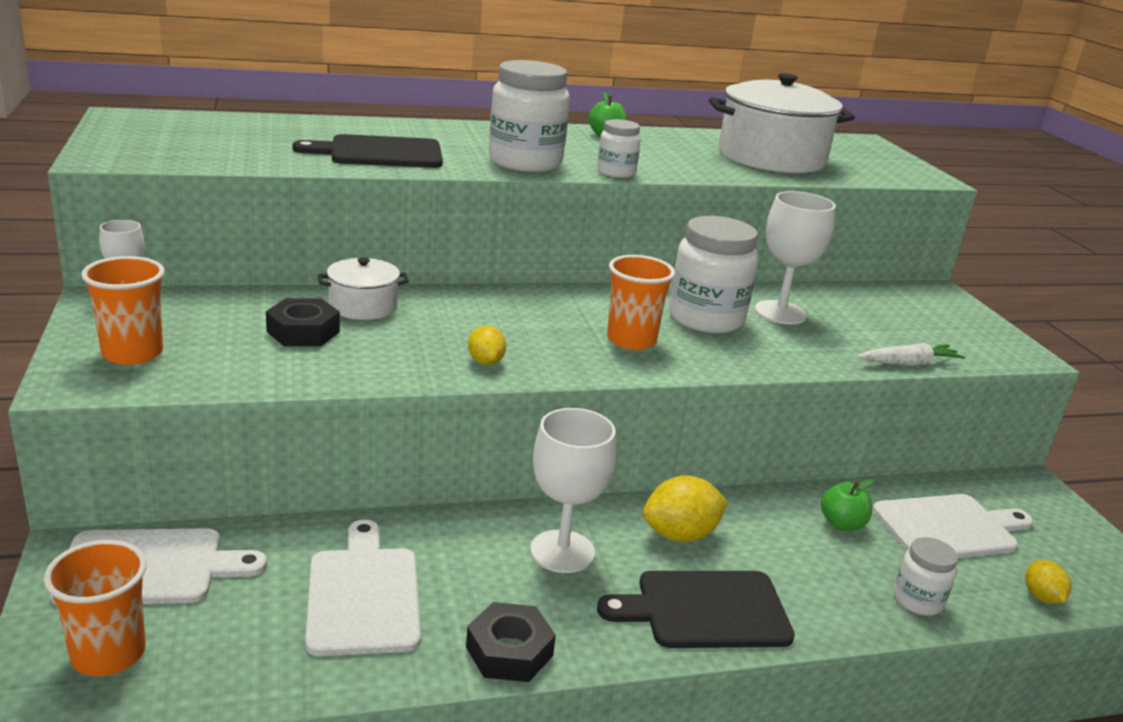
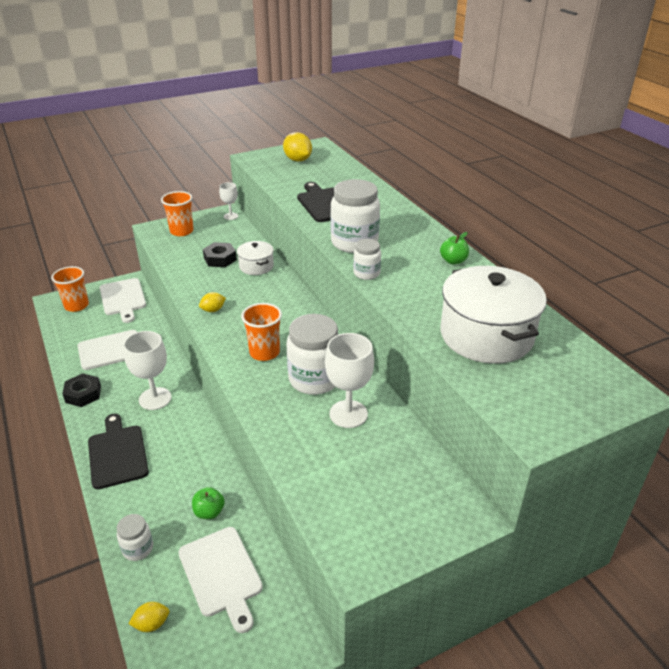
camera: 80 degrees right, 10 degrees up
yellow lemon [643,475,728,542] -> yellow lemon moved to [283,132,312,162]
white carrot [857,343,965,366] -> none

